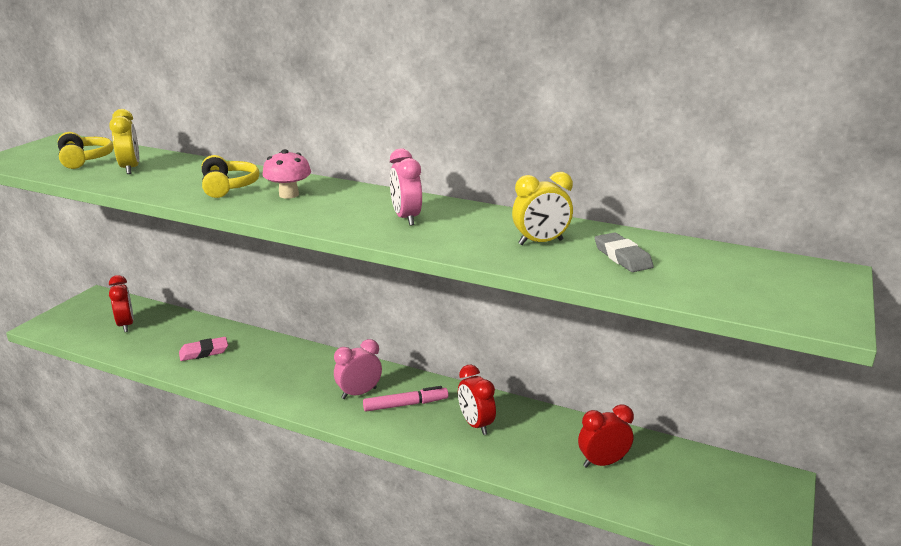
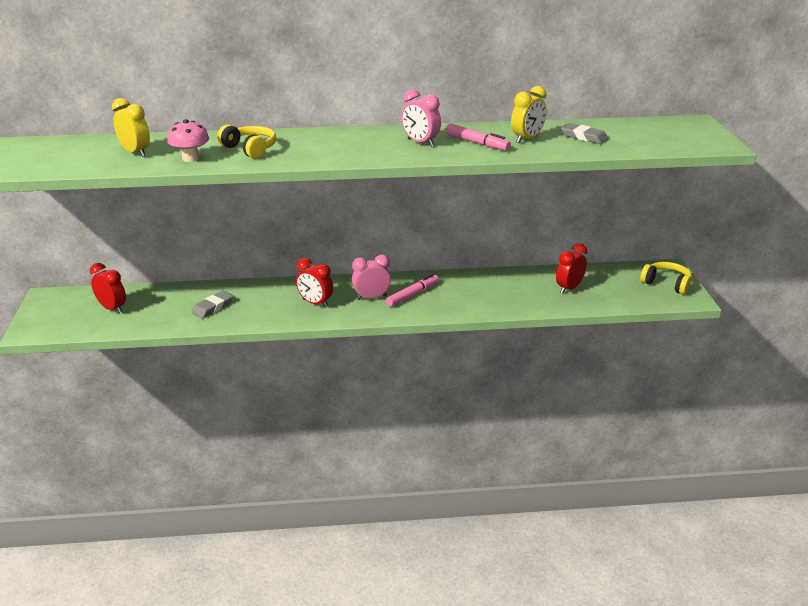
camera: 30 degrees left, 5 degrees up
yellow headphones [58,132,113,169] -> yellow headphones moved to [640,262,692,294]
pink eraser [179,337,228,361] -> grey eraser [192,290,234,319]
pink mushroom [262,149,311,199] -> pink mushroom moved to [167,119,209,162]
pink clock [334,339,382,399] -> pink clock turned 45 degrees clockwise [352,255,391,300]
red clock [458,365,496,435] -> red clock moved to [296,258,333,307]
none -> pink marker [446,124,511,151]

